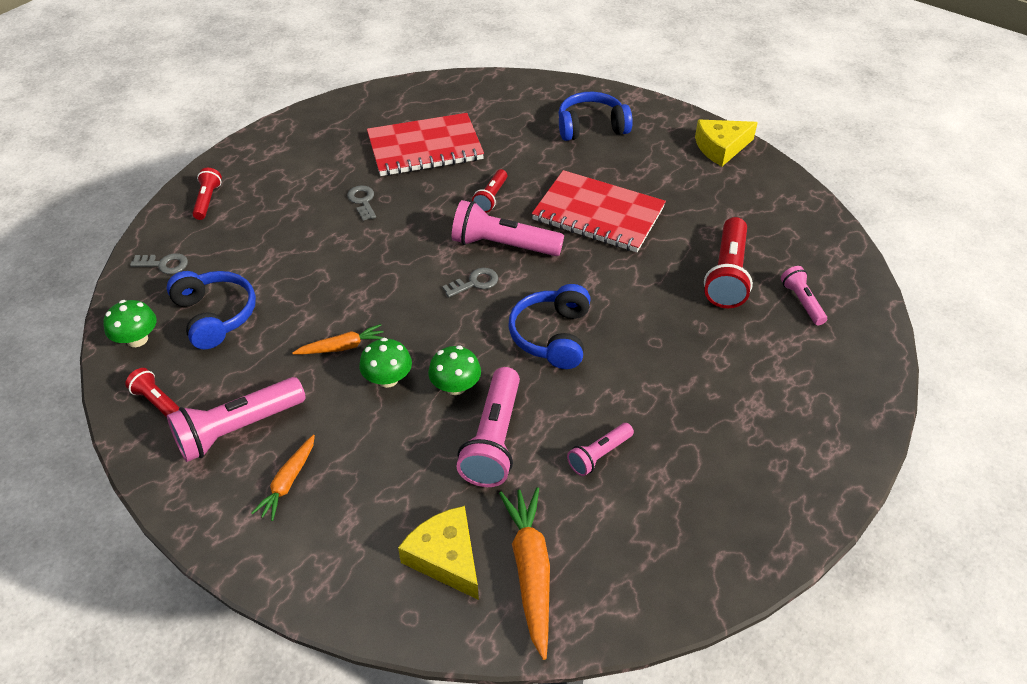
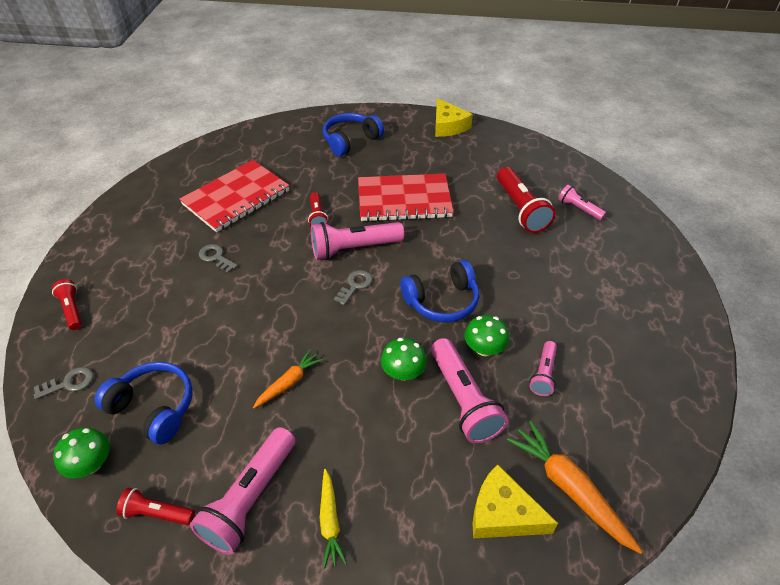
camera: 30 degrees left, 0 degrees up
orange carrot [251,435,315,521] -> yellow carrot [320,469,347,569]
green mushroom [359,338,412,388] -> green mushroom moved to [464,315,509,356]
blue headphones [509,284,591,369] -> blue headphones turned 90 degrees counterclockwise [400,260,479,322]
yellow cheese [695,119,758,166] -> yellow cheese turned 60 degrees counterclockwise [435,98,473,137]

